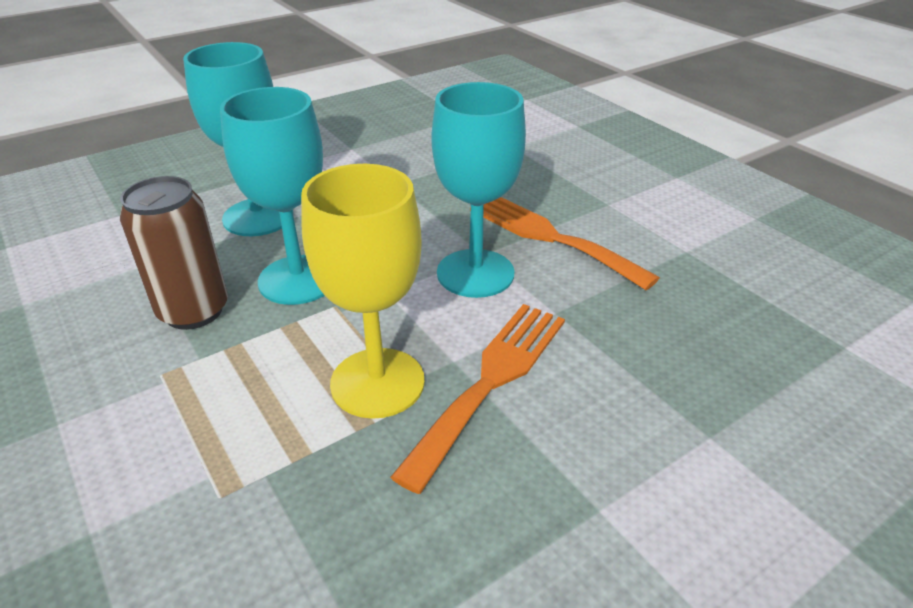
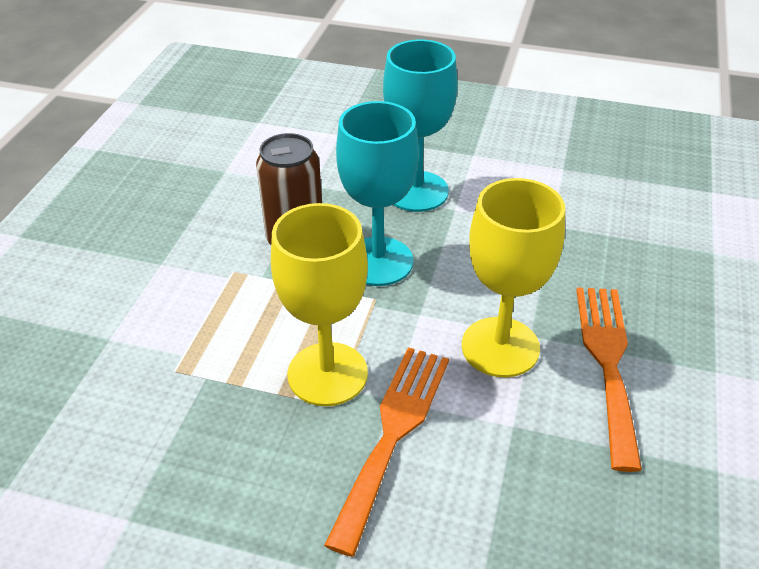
camera: 50 degrees right, 5 degrees up
orange fork [390,304,565,494] -> orange fork turned 60 degrees counterclockwise [324,347,449,557]
turquoise goblet [432,82,526,298] -> yellow goblet [462,178,565,377]

